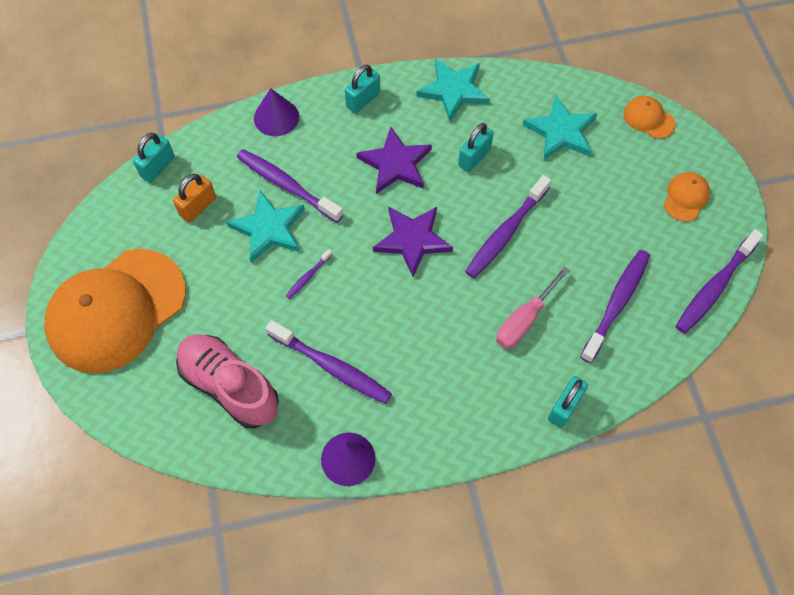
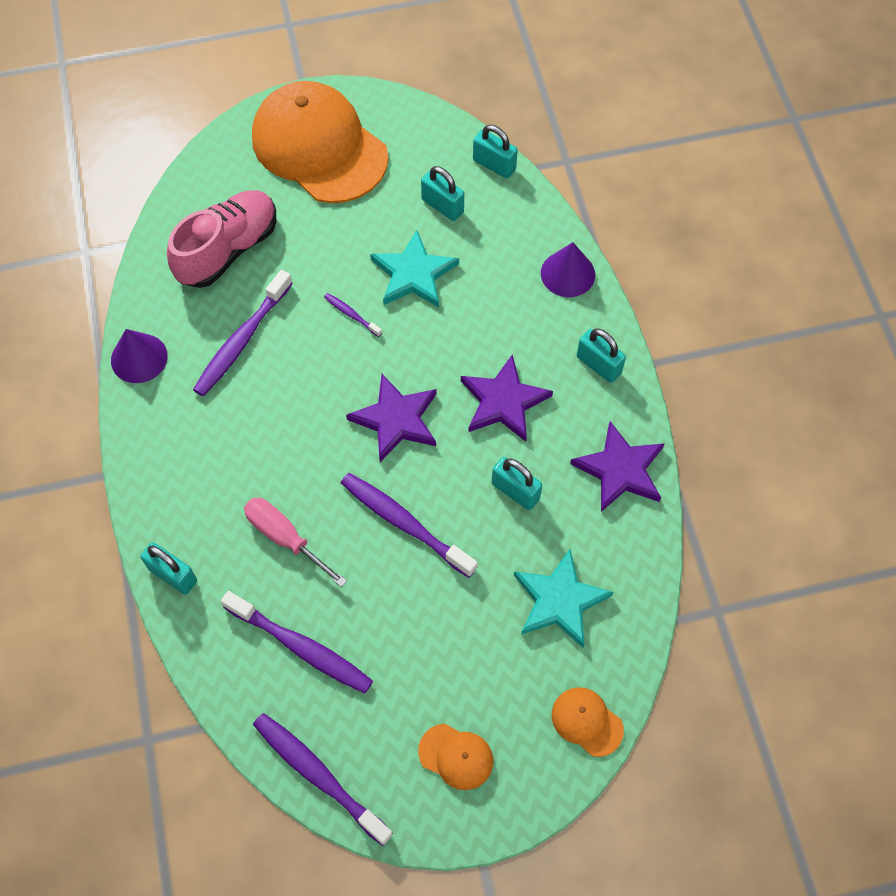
camera: 90 degrees right, 0 degrees up
orange padlock [173,174,216,222] -> turquoise padlock [421,166,464,221]
purple toothbrush [237,149,344,223] -> none
turquoise star [416,59,490,121] -> purple star [570,421,665,512]
orange cap [623,96,676,139] -> orange cap turned 90 degrees counterclockwise [552,687,624,757]

